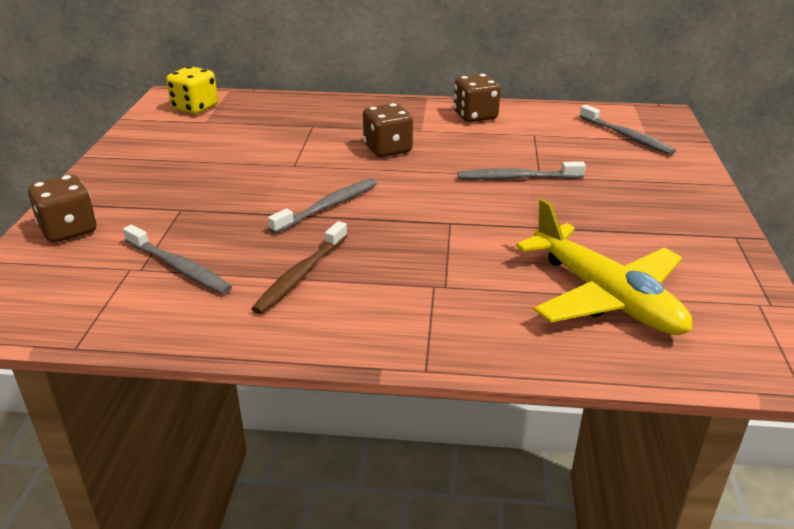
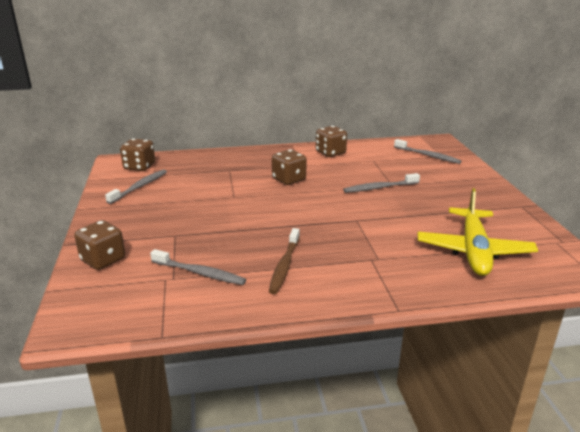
camera: 15 degrees left, 5 degrees down
yellow dice [166,66,218,114] -> brown dice [120,139,155,171]
grey toothbrush [268,179,377,234] -> grey toothbrush moved to [105,169,167,204]
yellow plane [516,199,692,335] -> yellow plane turned 60 degrees clockwise [418,188,538,276]

